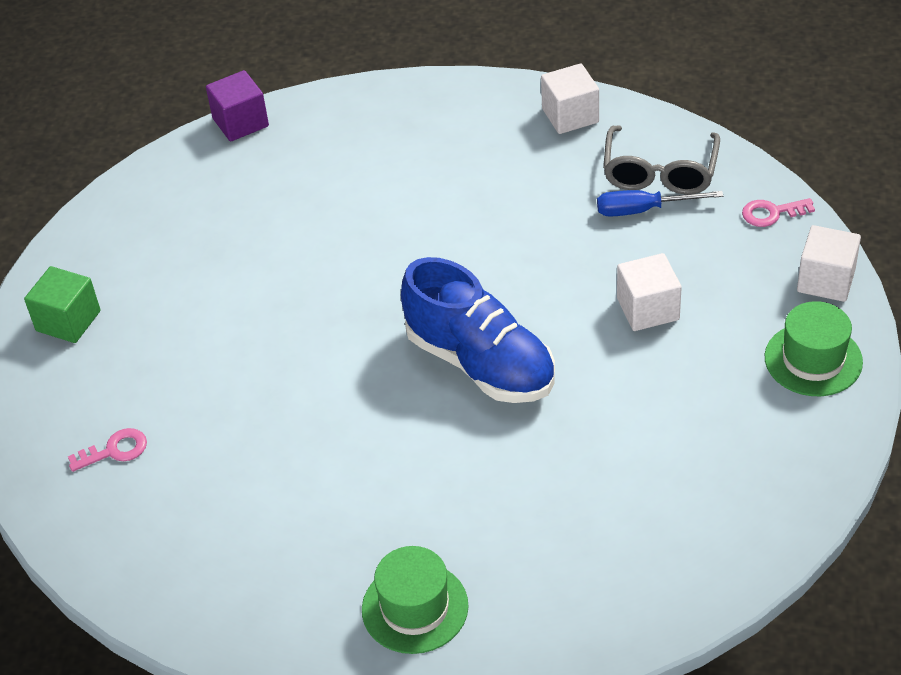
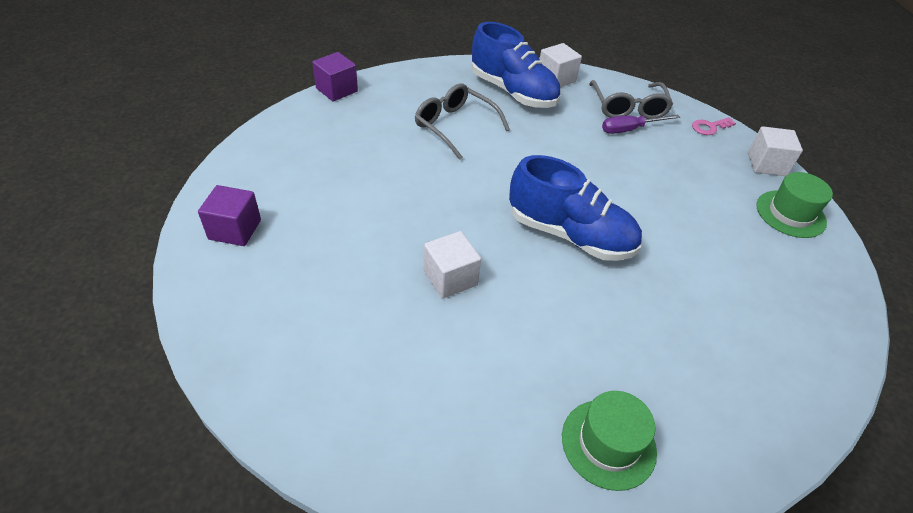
camera: 20 degrees left, 0 degrees up
green cube [24,266,101,343] -> purple cube [198,185,261,246]
pink key [68,428,147,472] -> none
blue screwdriver [597,190,723,217] -> purple screwdriver [602,114,680,134]
white cube [617,253,682,331] -> white cube moved to [424,231,481,299]
none -> grey glasses [415,83,510,160]
none -> blue shoe [472,22,561,108]

